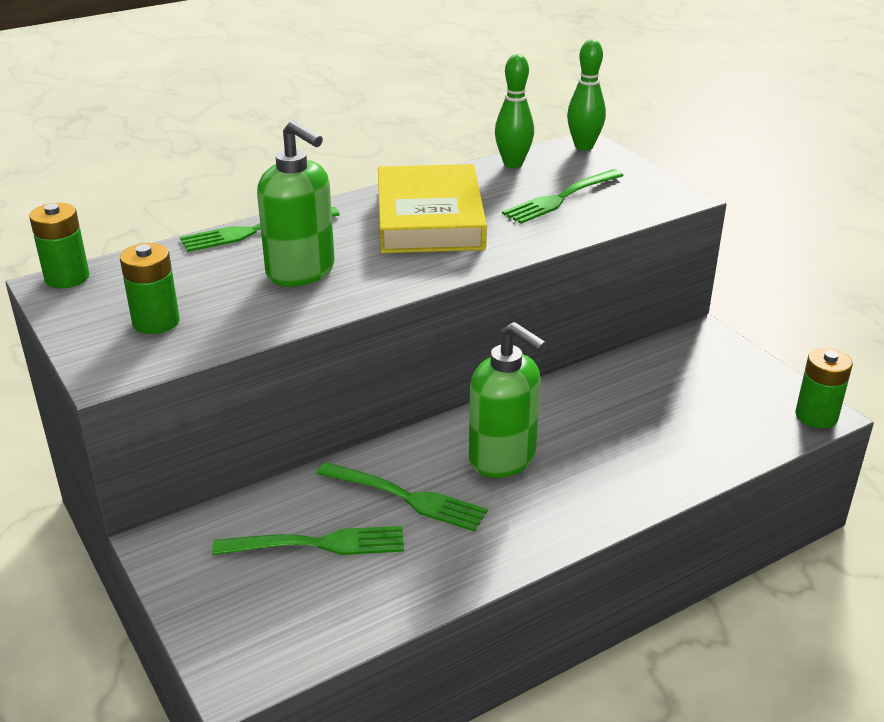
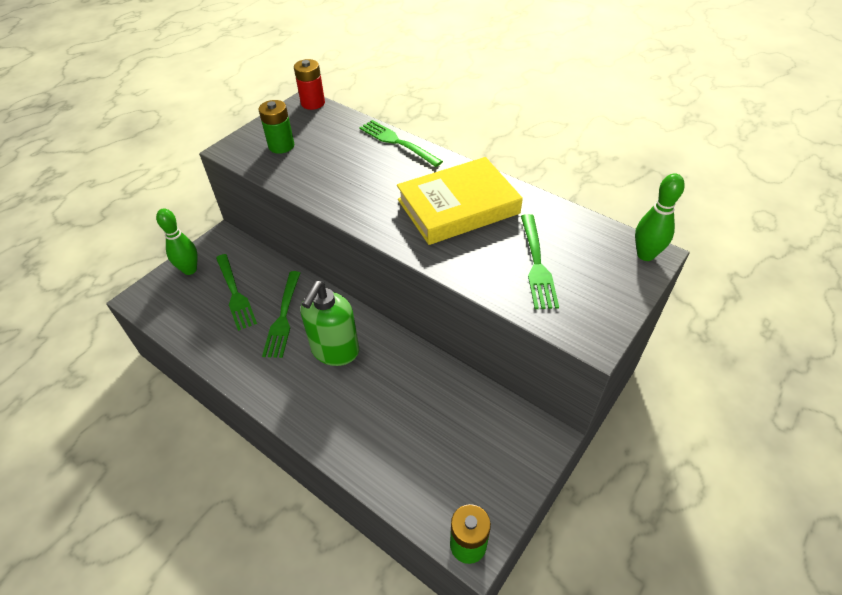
camera: 70 degrees right, 15 degrees up
green battery [29,203,90,288] -> red battery [294,59,325,110]
green soap dispenser [257,120,335,287] -> none
green bowling pin [495,54,534,168] -> green bowling pin moved to [156,209,198,275]
green fork [502,169,624,224] -> green fork turned 120 degrees counterclockwise [521,214,559,309]

